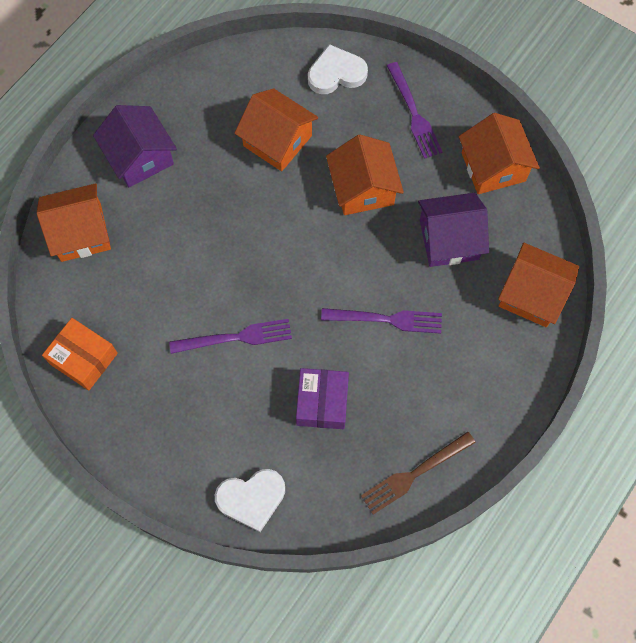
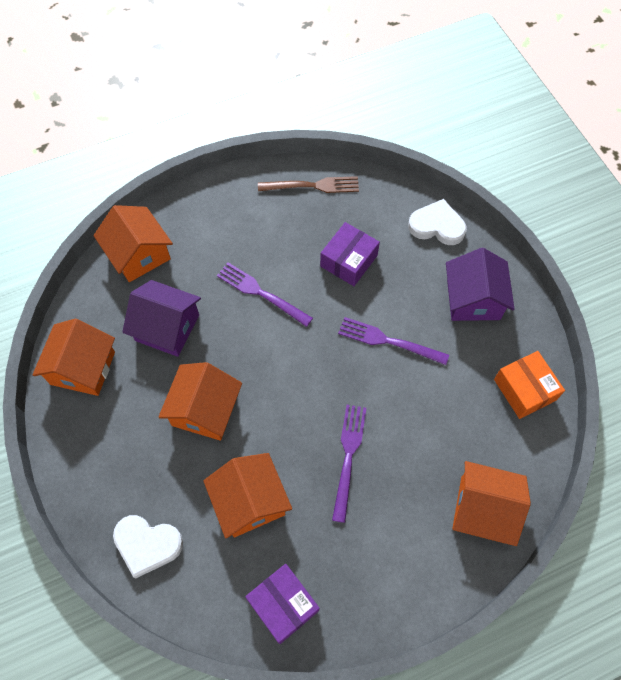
camera: 150 degrees left, 5 degrees down
purple house [93,105,177,187] -> purple house moved to [446,248,515,321]
purple fork [387,62,443,159] -> purple fork moved to [332,405,366,523]
none -> purple box [245,564,320,644]

